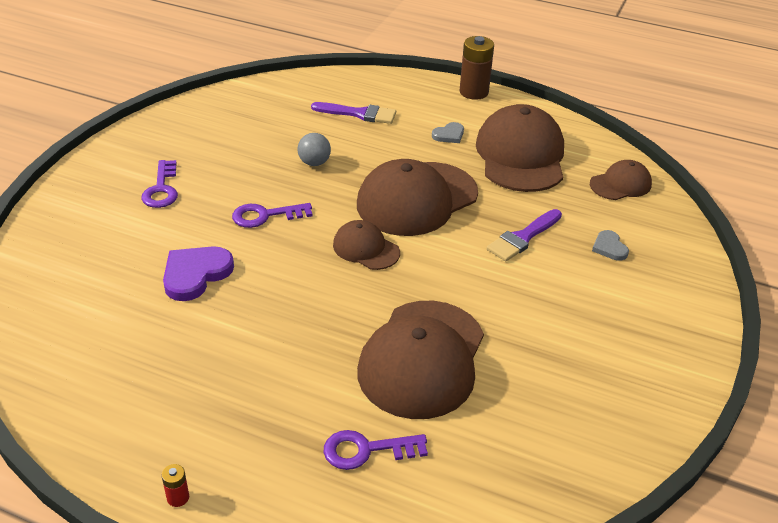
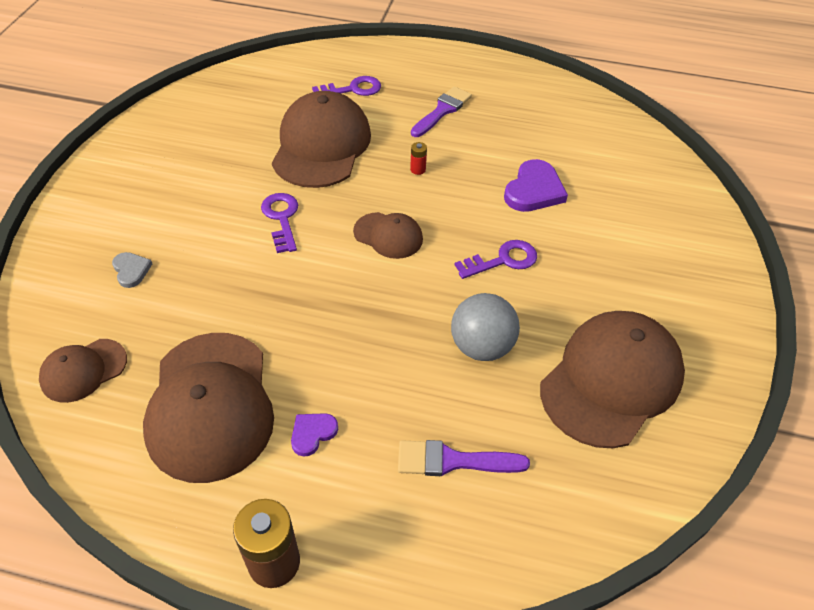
camera: 170 degrees right, 10 degrees up
purple key [141,160,178,208] -> purple key moved to [261,193,298,253]
red battery [161,464,189,507] -> red battery moved to [410,142,427,175]
grey ball [297,133,331,166] -> grey ball [451,293,520,361], size x1.57
brown cap [357,159,478,236] -> brown cap moved to [540,311,685,448]
grey heart [432,122,464,143] -> purple heart [291,413,338,457]
purple brush [487,209,562,261] -> purple brush moved to [411,86,472,137]

